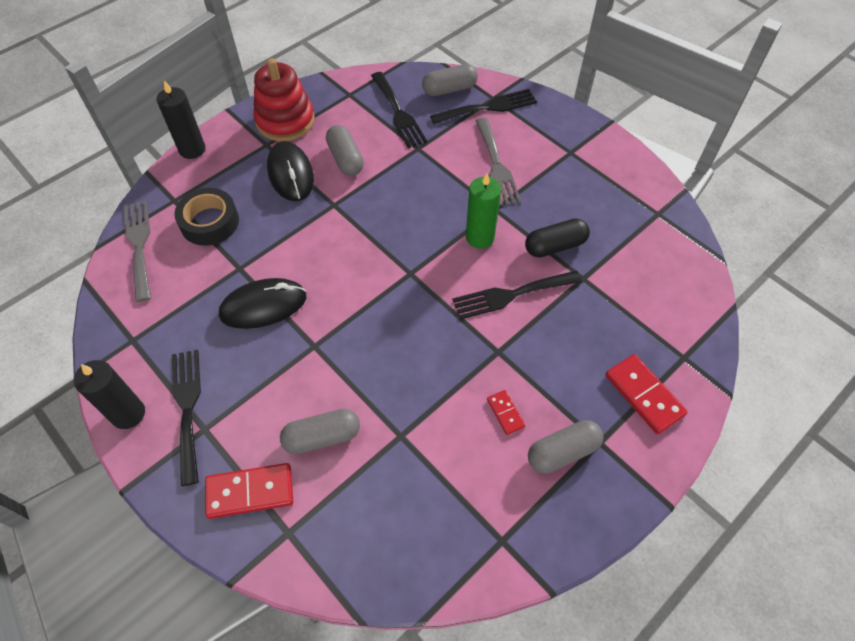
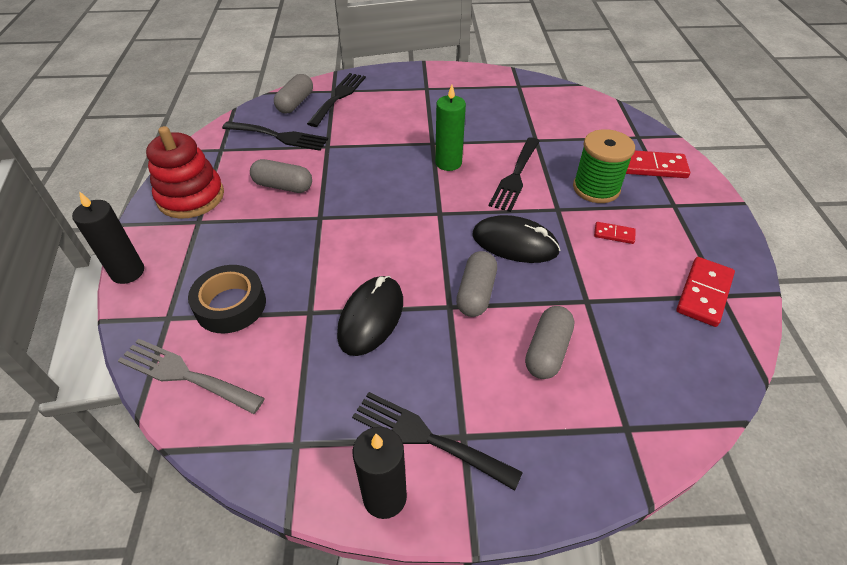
camera: 50 degrees left, 10 degrees down
red domino [205,463,293,519] -> red domino moved to [676,257,735,327]
black mouse [267,141,314,201] -> black mouse moved to [472,215,560,263]
grey fork [475,118,521,206] -> none
black capsule [525,218,590,257] -> none
grey capsule [528,420,603,473] -> grey capsule moved to [456,251,497,317]
none -> green spool [573,129,635,203]

